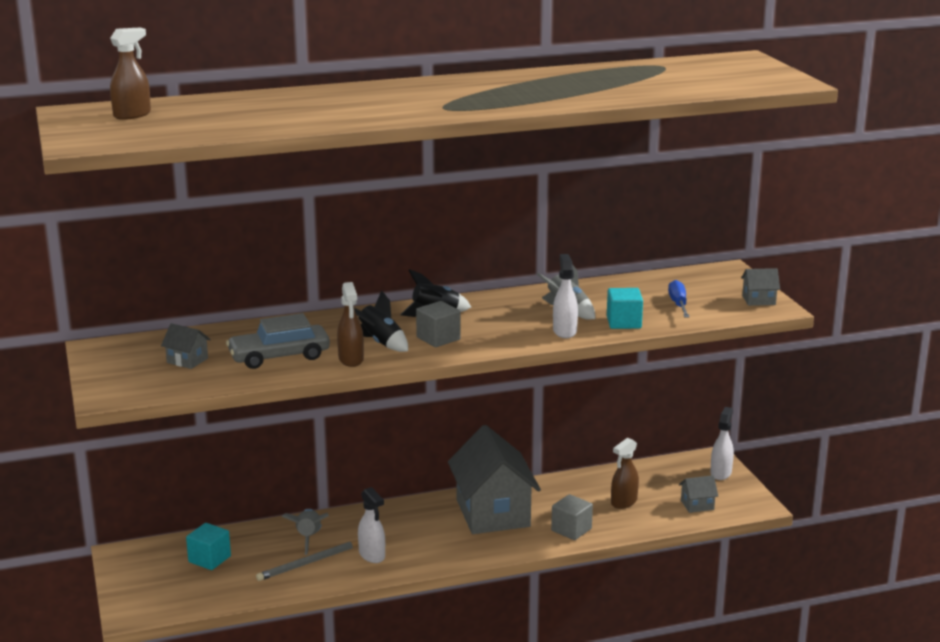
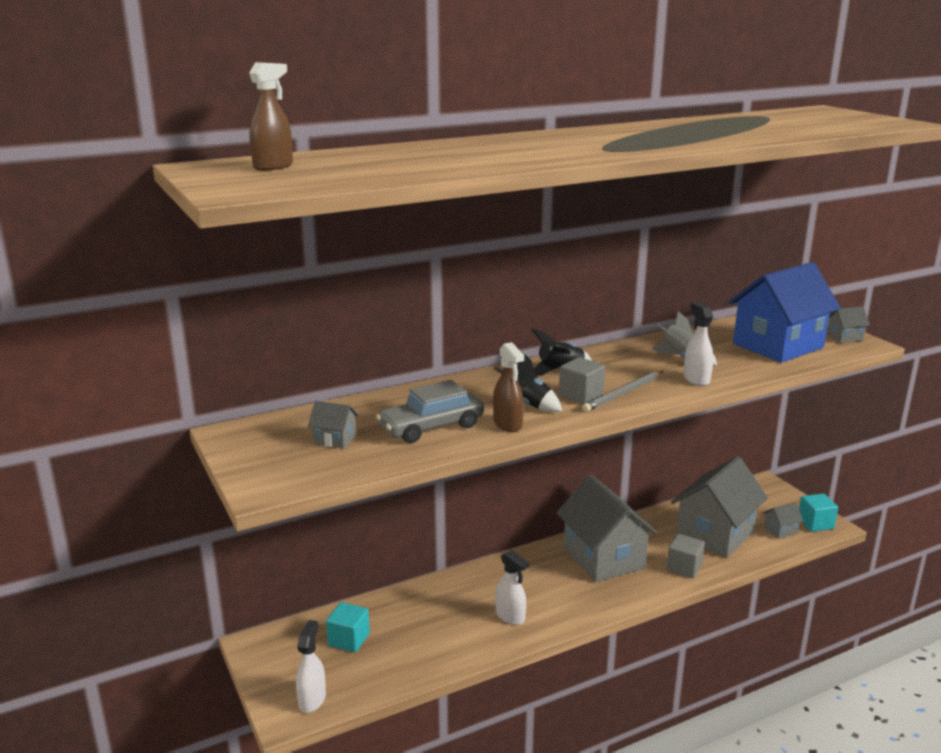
camera: 10 degrees left, 0 degrees up
grey pencil [256,540,358,581] -> grey pencil moved to [582,371,663,412]
grey rocket [282,509,329,555] -> none
turquoise cube [607,288,643,329] -> turquoise cube moved to [799,494,838,532]
brown spray bottle [611,438,639,509] -> grey house [671,456,768,558]
blue screwdriver [668,280,689,317] -> blue house [729,262,841,363]
white spray bottle [710,407,734,480] -> white spray bottle moved to [296,620,326,713]

